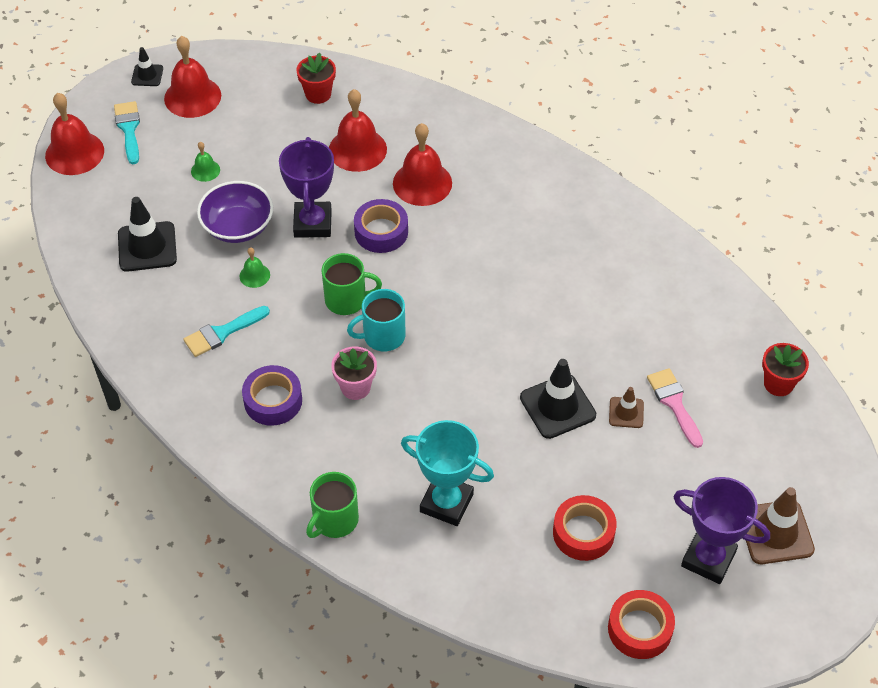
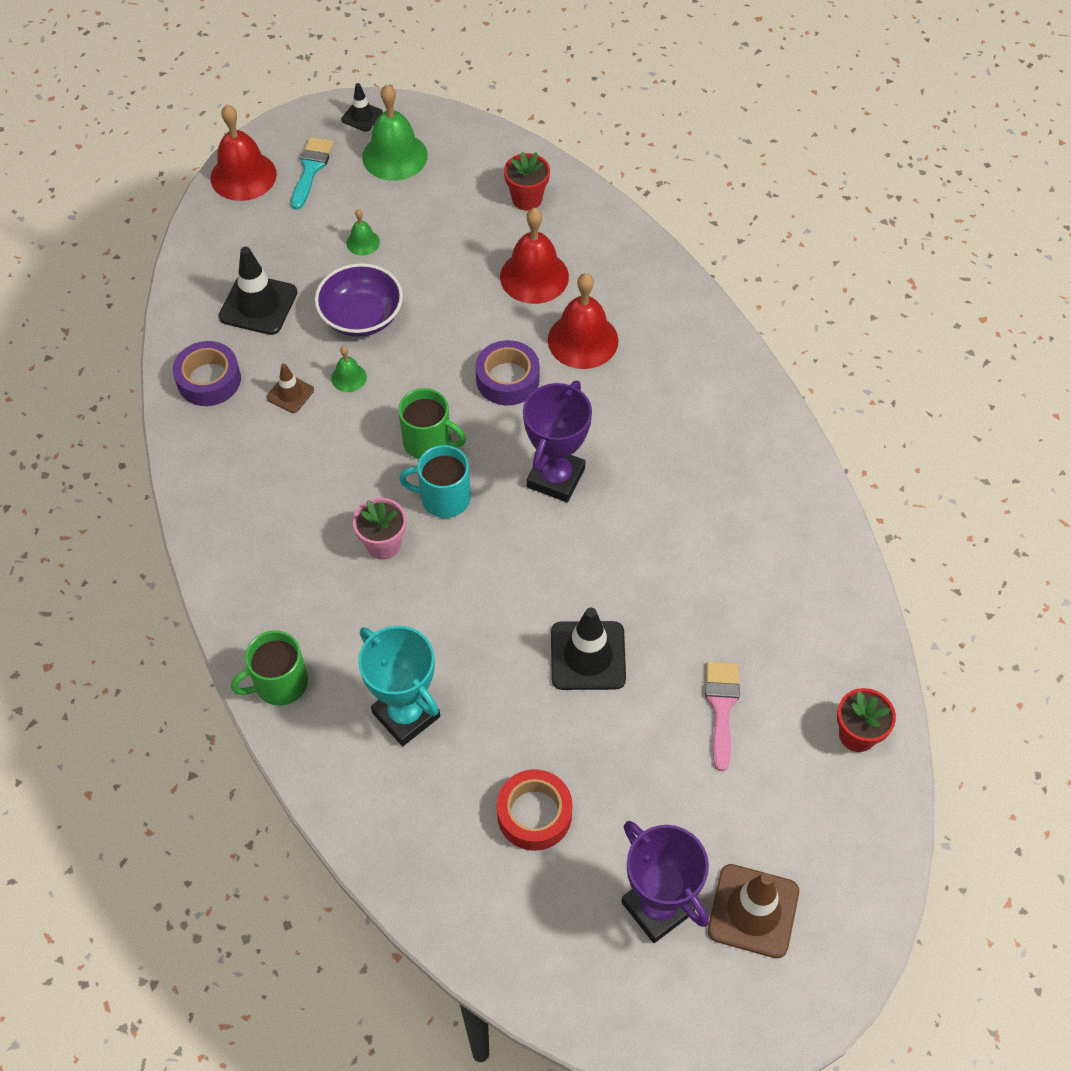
camera: 25 degrees right, 5 degrees up
red bell [164,36,221,118] -> green bell [362,84,428,181]
turquoise brush [184,306,270,357] -> none
purple tape [242,365,302,426] -> purple tape moved to [173,341,241,406]
purple trophy [279,137,334,238] -> purple trophy moved to [523,381,592,502]
red tape [608,590,675,659] -> none
brown traffic cone [609,387,644,428] -> brown traffic cone moved to [266,364,314,413]

